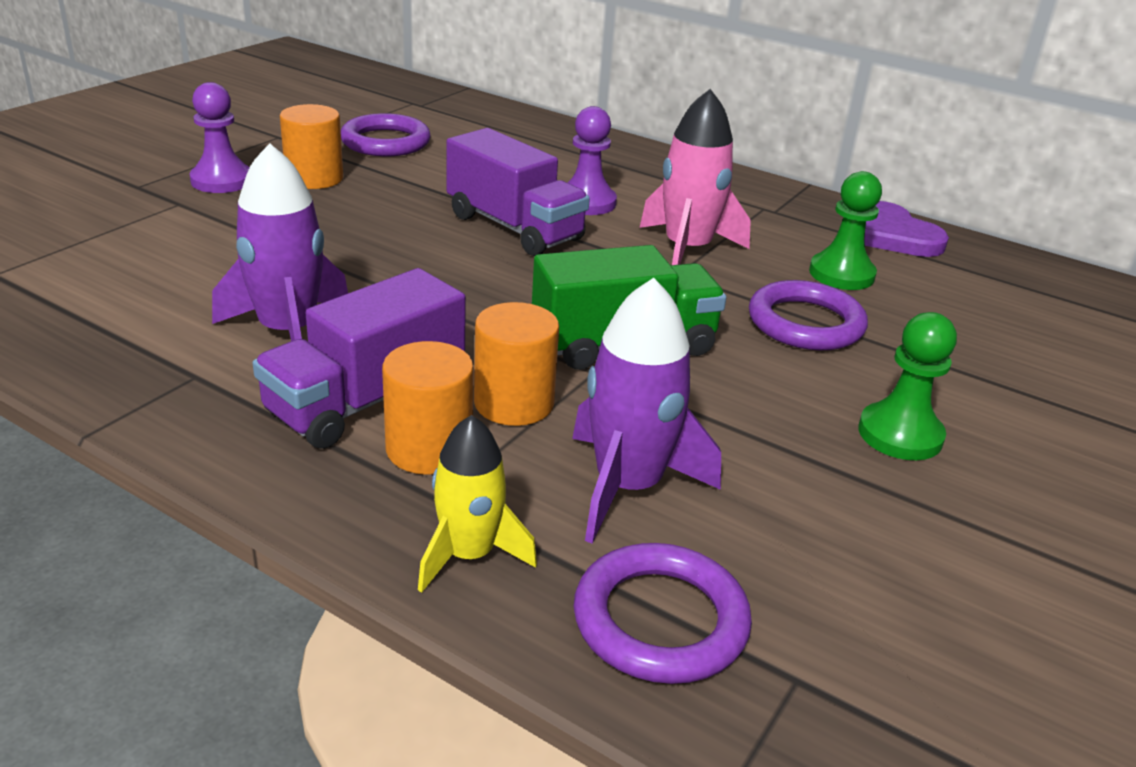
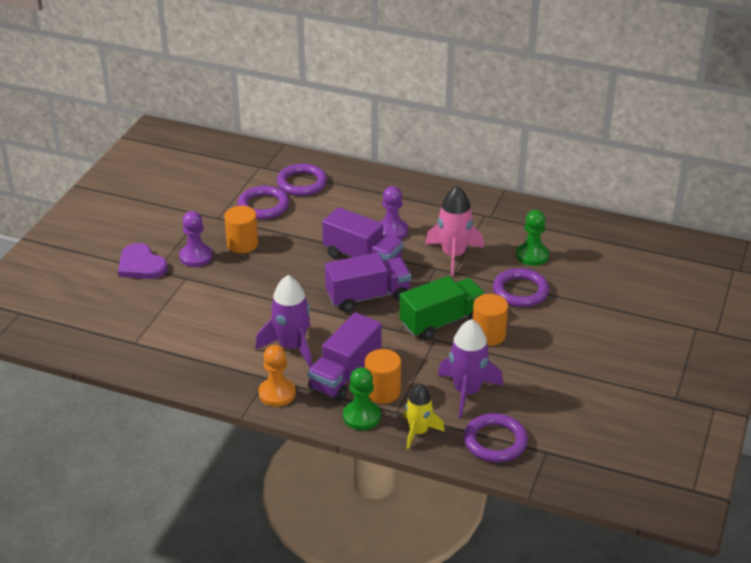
camera: 10 degrees left, 5 degrees up
orange cylinder [474,302,559,426] -> orange cylinder moved to [473,294,508,346]
green pawn [858,312,957,460] -> green pawn moved to [343,367,381,430]
purple heart [864,201,949,257] -> purple heart moved to [118,243,168,279]
none -> orange pawn [258,345,296,407]
none -> purple ring [277,164,327,196]
none -> purple truck [325,253,411,312]

